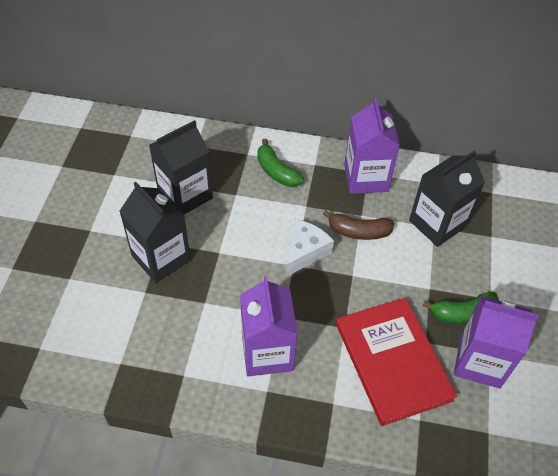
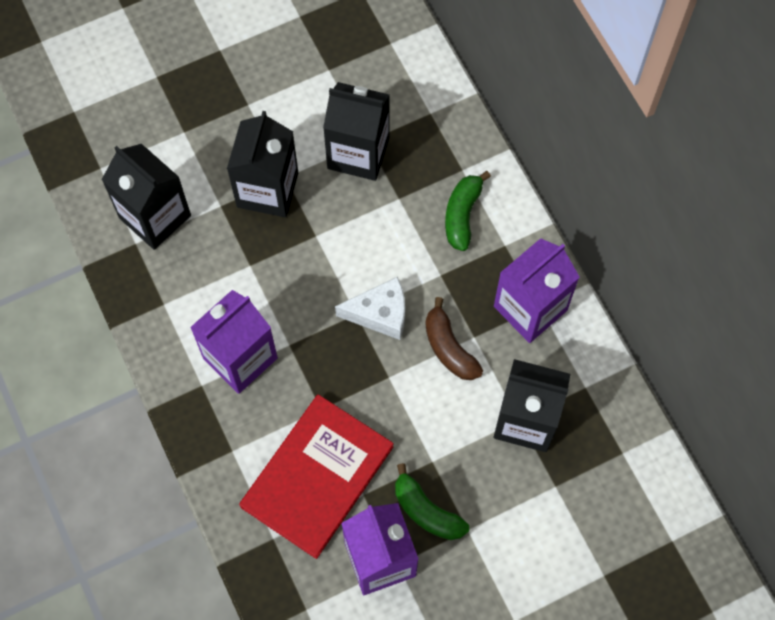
camera: 55 degrees right, 15 degrees up
none -> black carton [102,144,191,250]

